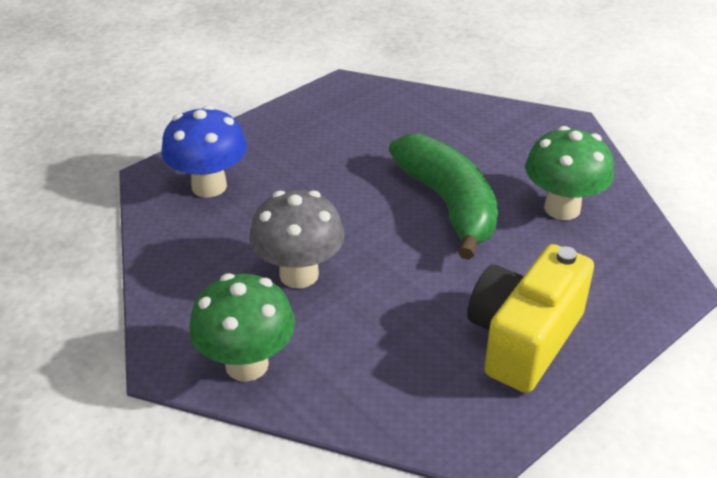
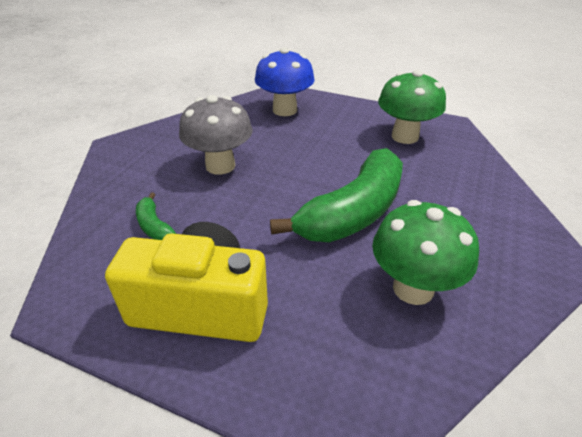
camera: 65 degrees right, 0 degrees up
green mushroom [189,273,295,382] -> green mushroom moved to [378,70,446,144]
none -> green banana [136,192,176,240]

